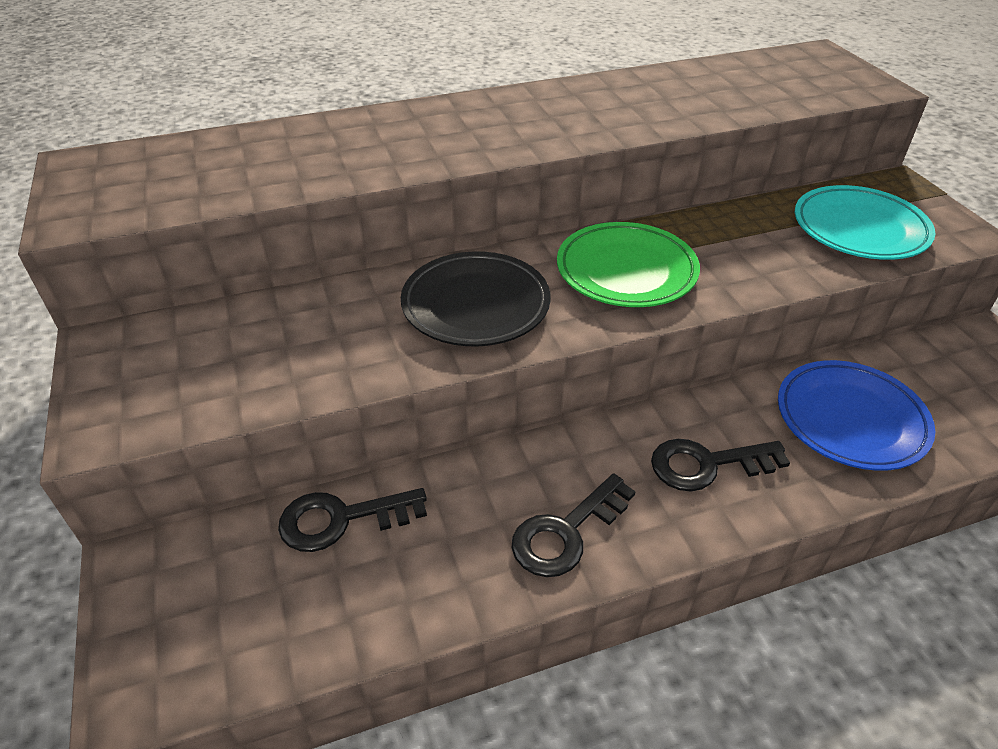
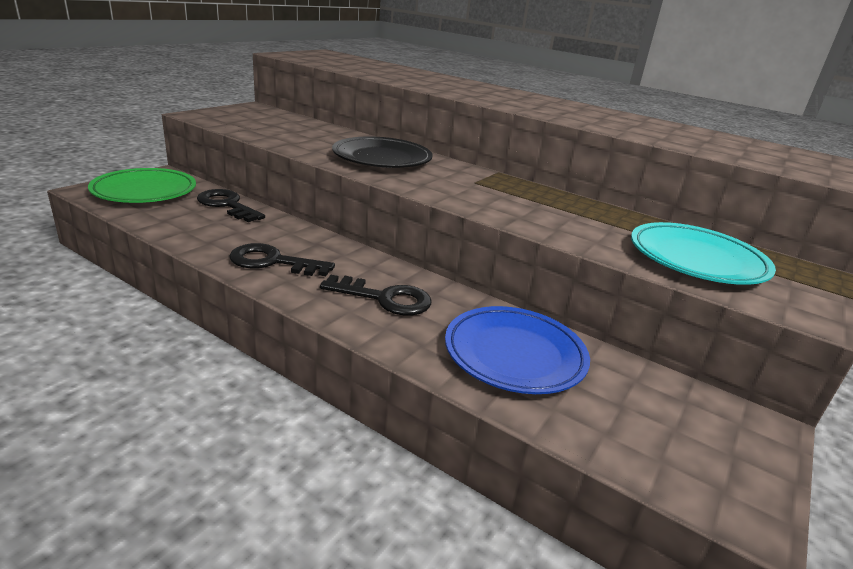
camera: 50 degrees right, 15 degrees down
green plate [557,222,700,307] -> green plate moved to [88,168,196,203]
black key [651,439,790,491] -> black key turned 150 degrees clockwise [320,275,431,315]

